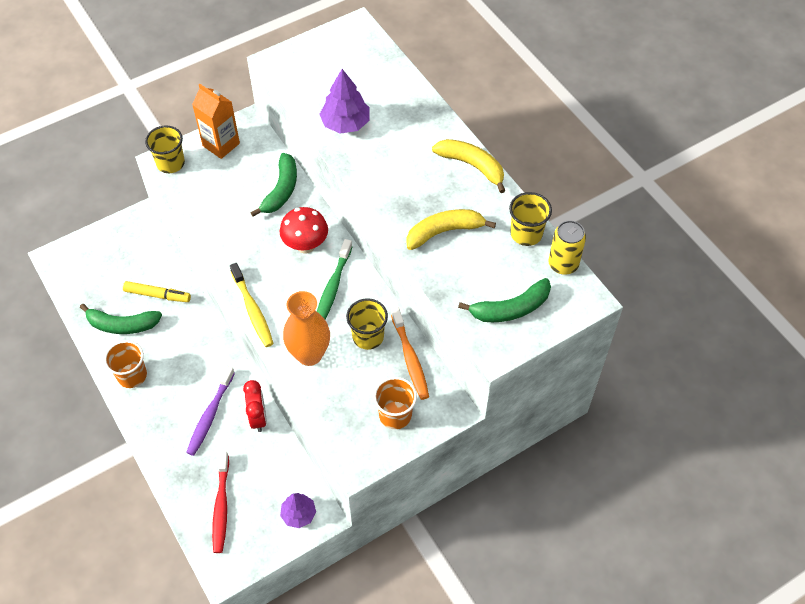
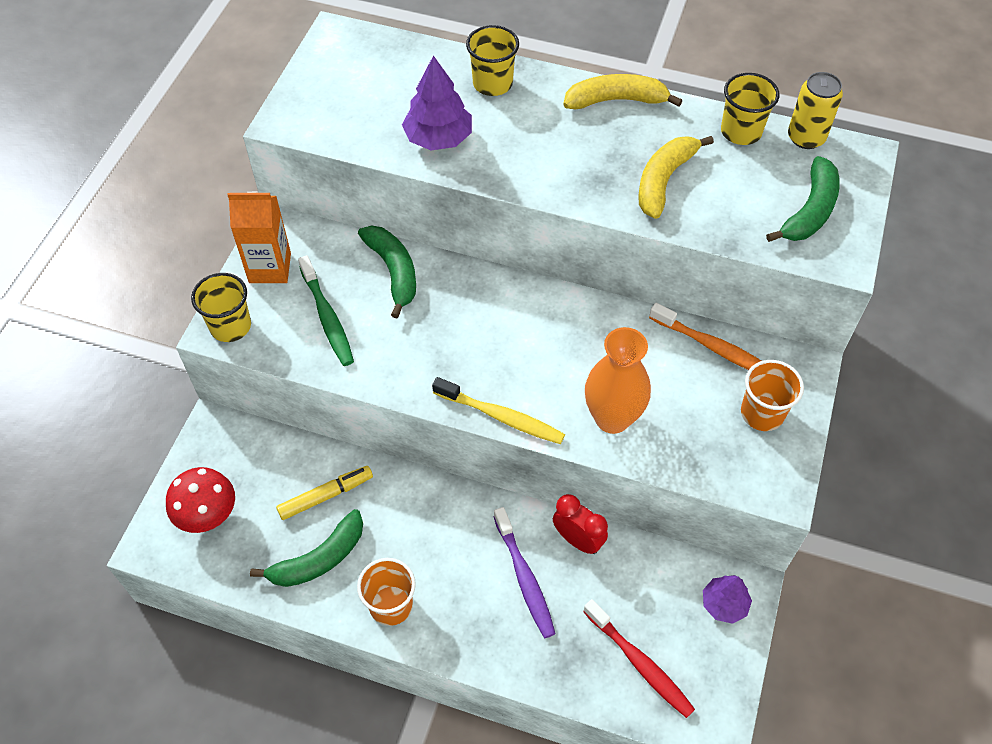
camera: 40 degrees left, 0 degrees up
red mushroom [280,207,328,254] -> red mushroom moved to [166,467,235,533]
green toothbrush [317,239,352,319] -> green toothbrush moved to [298,255,354,366]
yellow cup [346,298,388,350] -> yellow cup moved to [466,25,519,96]

